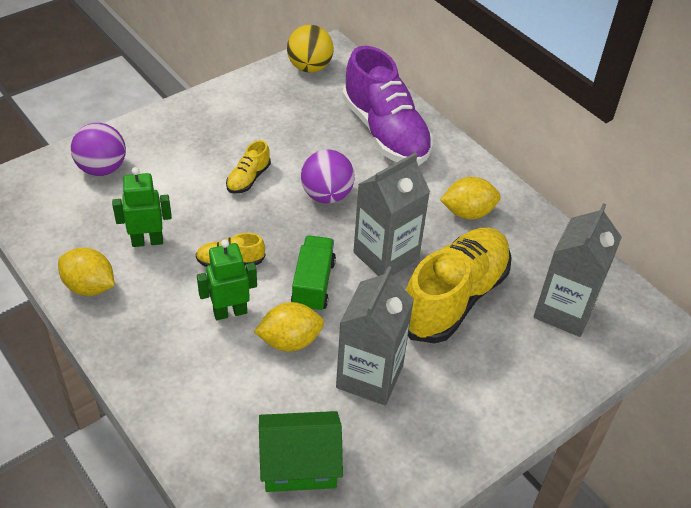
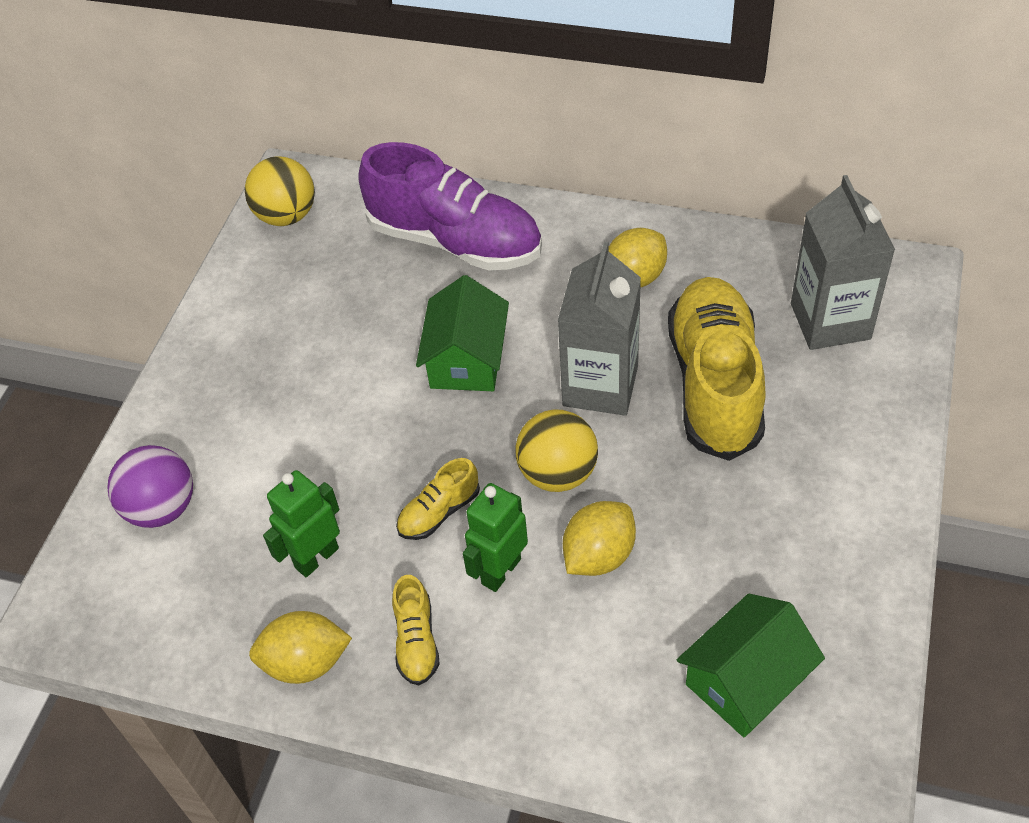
camera: 30 degrees left, 5 degrees up
yellow shoe [226,140,271,194] -> yellow shoe moved to [392,575,439,686]
green truck [291,235,336,312] -> yellow ball [515,409,598,492]
purple ball [301,149,355,204] -> green house [416,275,509,391]
grey carton [336,266,414,405] -> none

